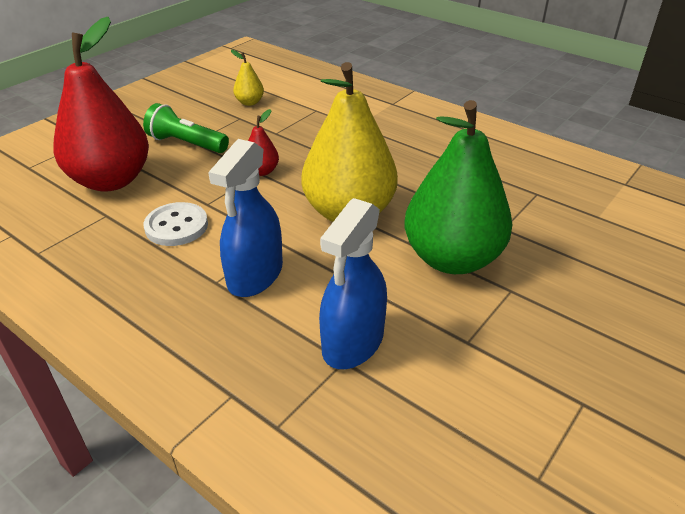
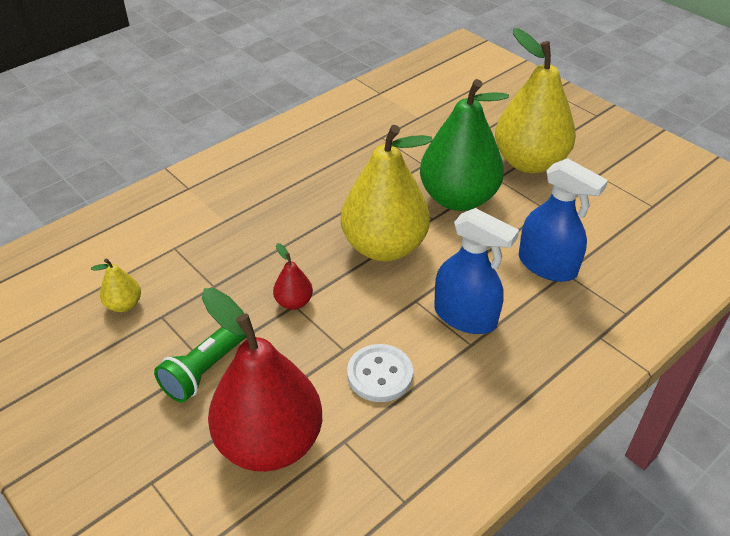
camera: 80 degrees left, 5 degrees up
none -> yellow pear [495,28,576,173]

